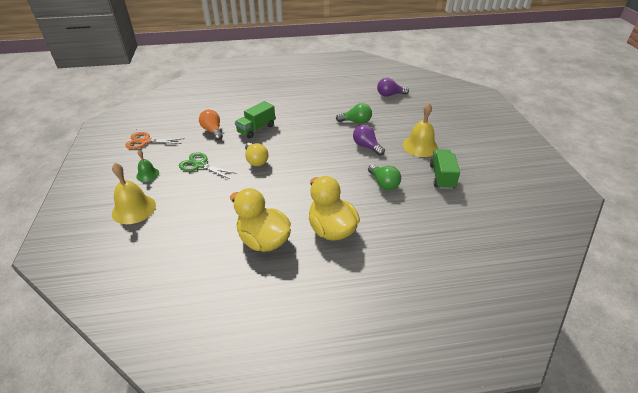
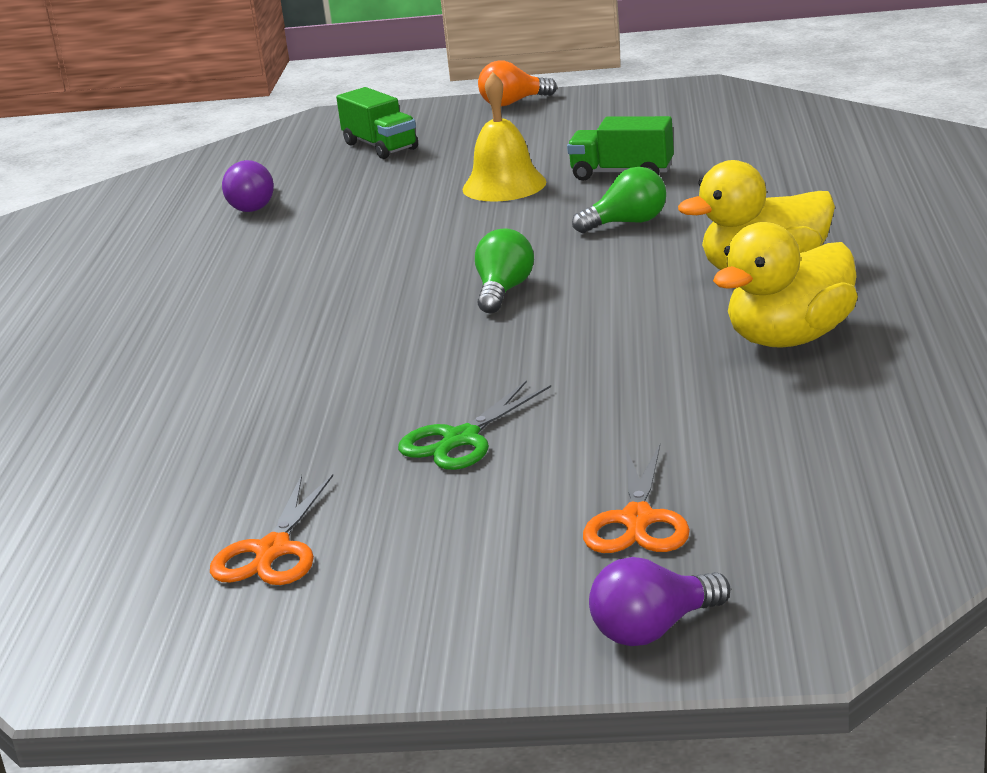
camera: 75 degrees left, 15 degrees down
yellow bell [112,163,156,224] -> orange scissors [583,444,690,553]
green bell [136,150,159,182] -> none
orange light bulb [199,110,223,140] -> orange light bulb moved to [478,60,557,107]
green truck [235,101,275,139] -> green truck moved to [336,87,418,159]
yellow light bulb [245,143,268,166] -> none
green light bulb [336,103,372,124] -> green light bulb moved to [475,228,534,314]
purple light bulb [353,125,385,156] -> purple light bulb moved to [589,557,730,646]

